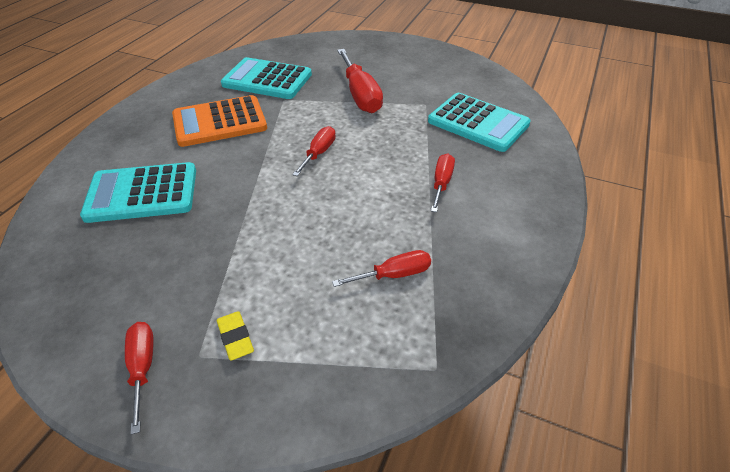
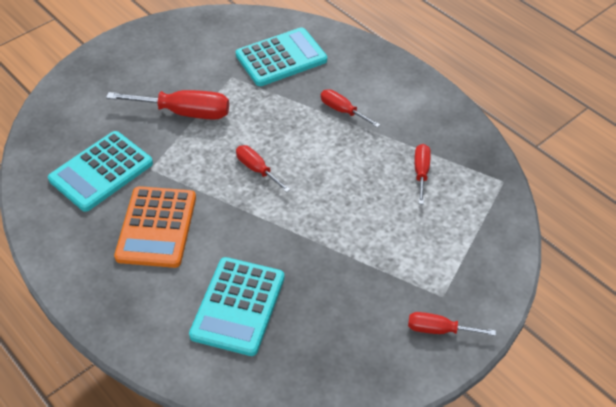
camera: 65 degrees left, 5 degrees up
yellow eraser [217,311,254,361] -> none

